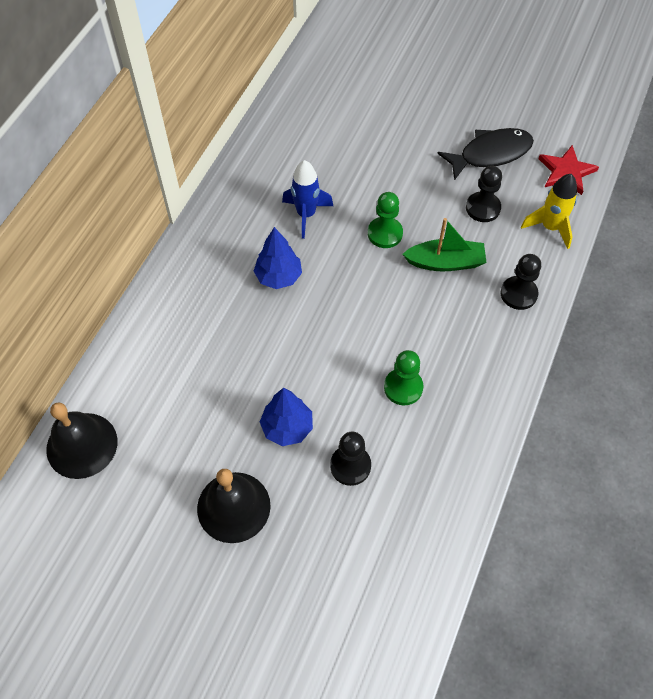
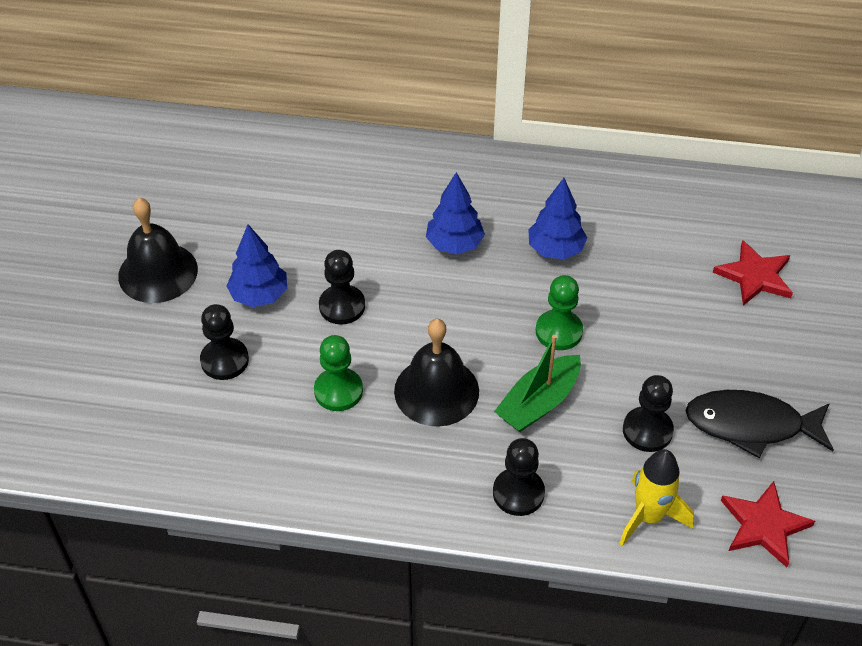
camera: 75 degrees right, 10 degrees down
black bell [46,402,117,479] -> black bell moved to [394,319,479,427]
blue rocket [282,160,333,239] -> blue tree [528,178,587,260]
green boat [403,218,487,272] -> green boat turned 60 degrees clockwise [494,335,581,432]
black fish [437,128,534,180] -> black fish turned 135 degrees clockwise [685,390,834,458]
none -> black pawn [319,250,365,324]
none -> red star [713,240,793,306]

